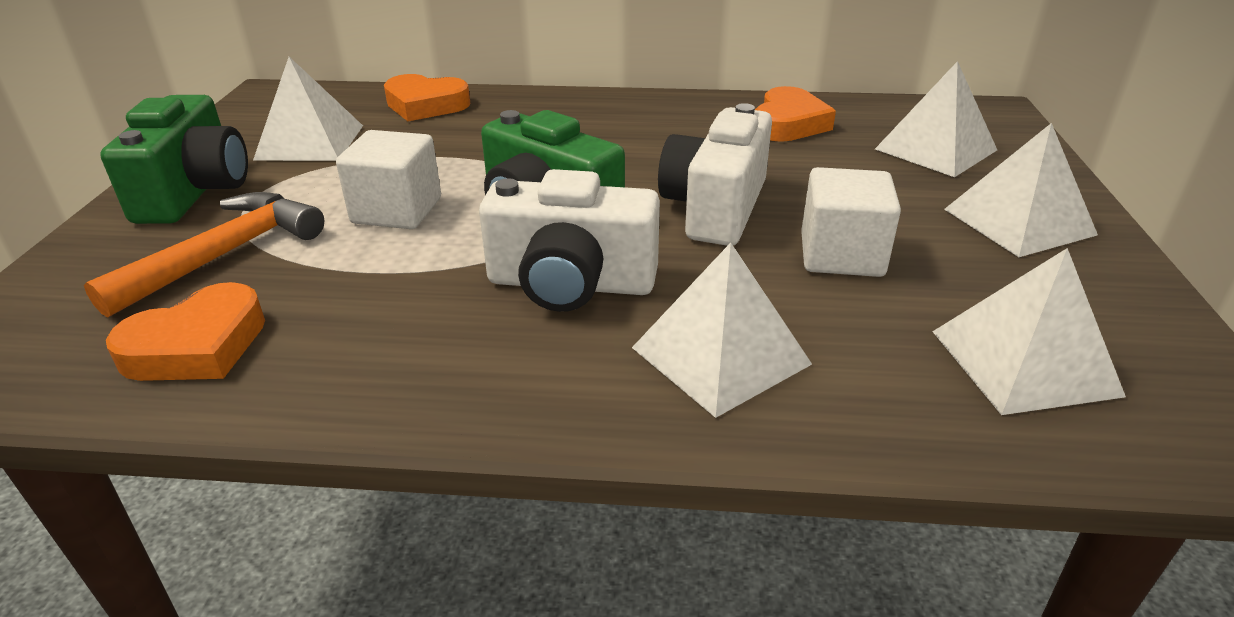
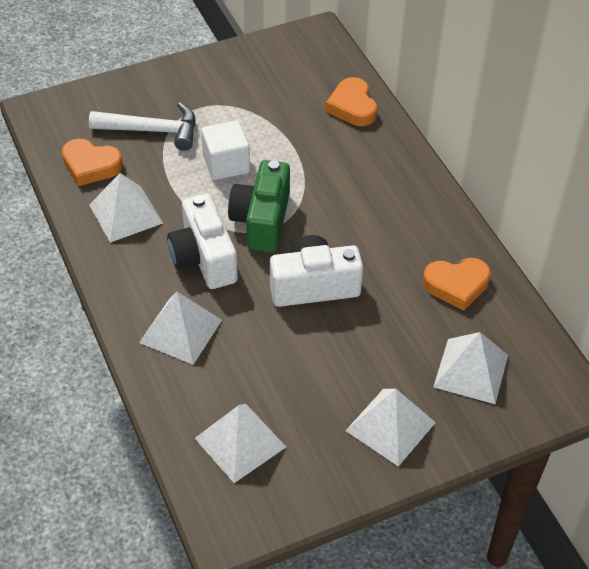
camera: 60 degrees right, 15 degrees up
orange hammer [84,192,324,318] -> white hammer [89,103,196,151]
green camera [100,95,248,224] -> none
white pyramid [253,57,363,161] -> white pyramid moved to [89,173,163,243]
white cube [801,167,901,277] -> none

